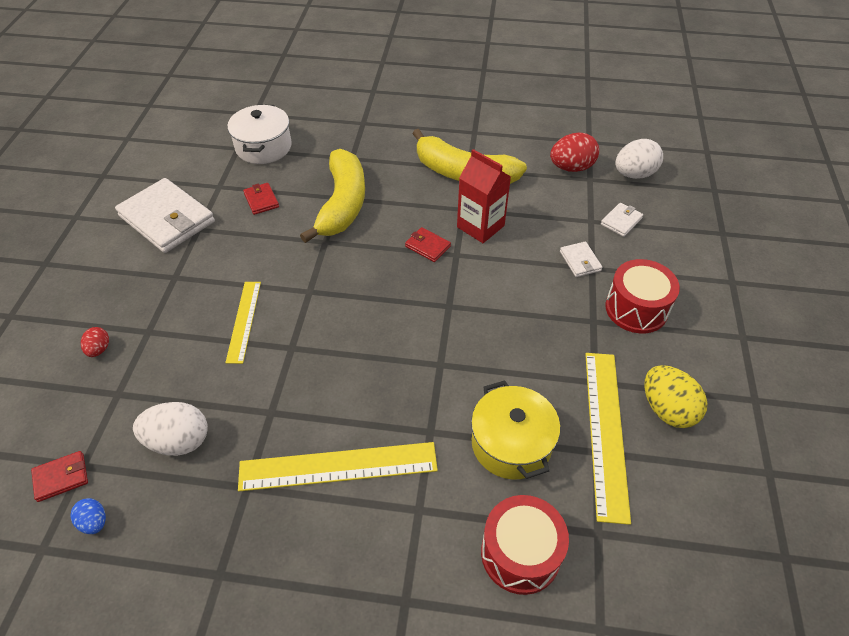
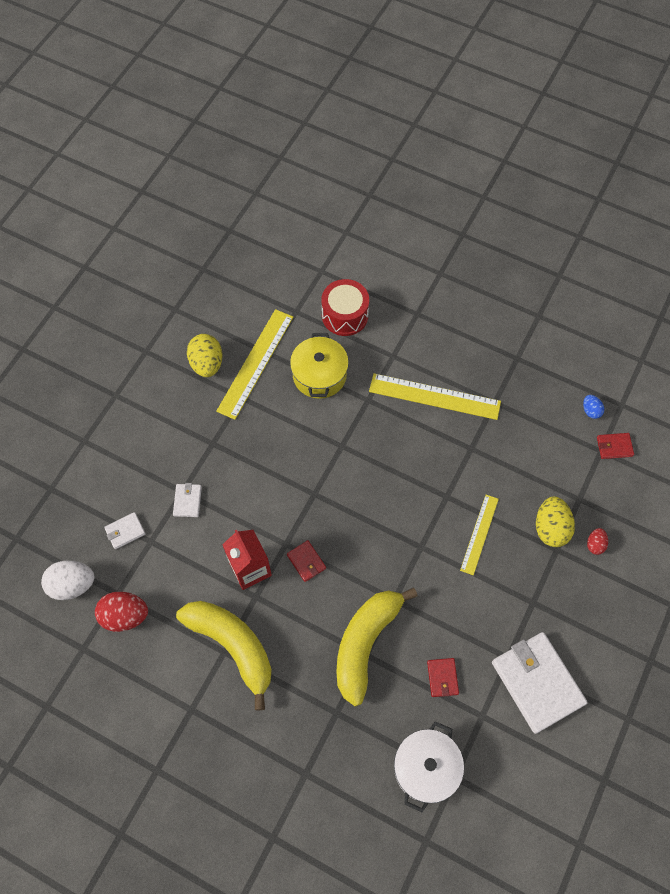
camera: 160 degrees left, 15 degrees up
white egg [133,402,208,456] -> none
red drum [605,259,680,333] -> none
none -> yellow egg [536,497,575,547]

